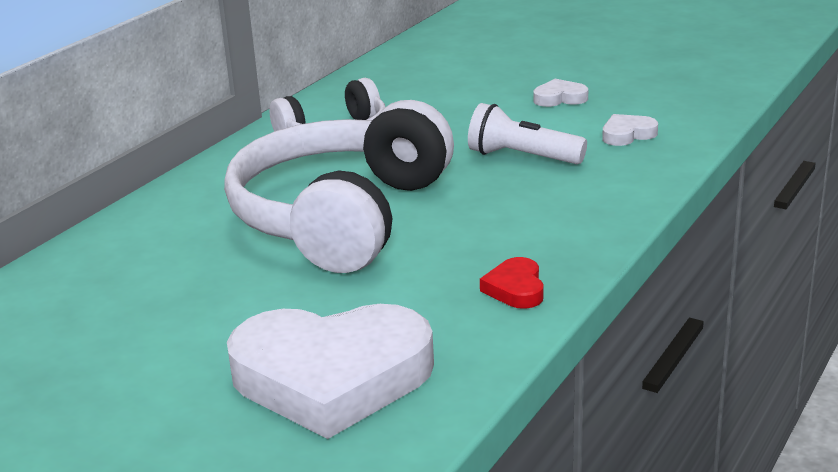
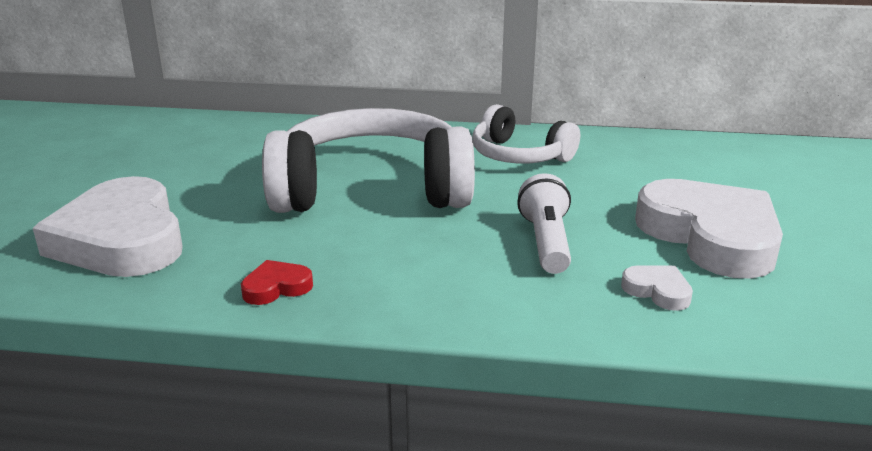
camera: 65 degrees right, 0 degrees up
white heart [533,79,588,107] -> white heart [635,179,783,279], size x2.45

